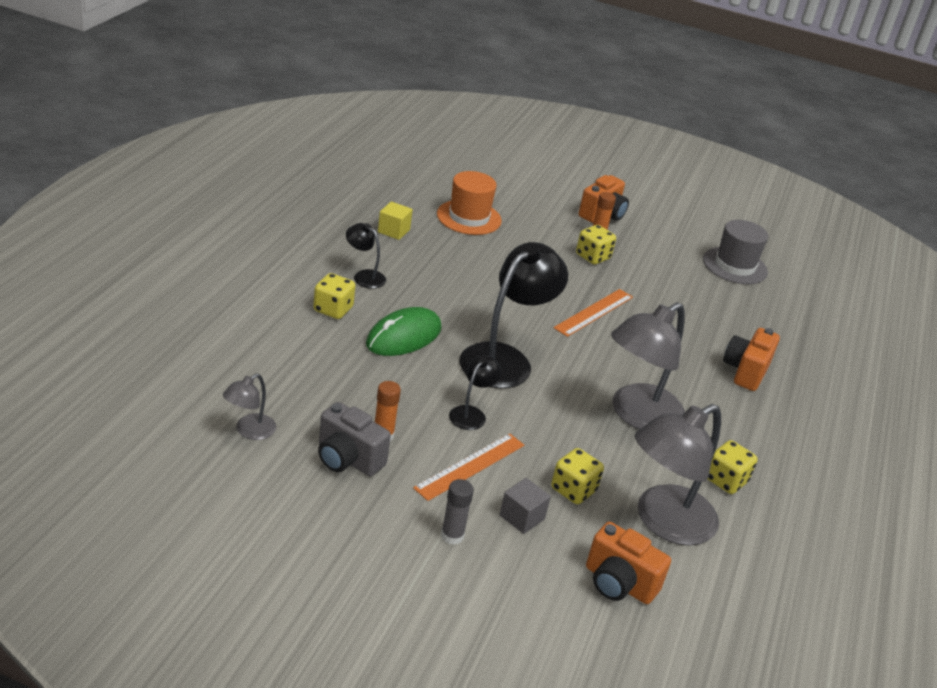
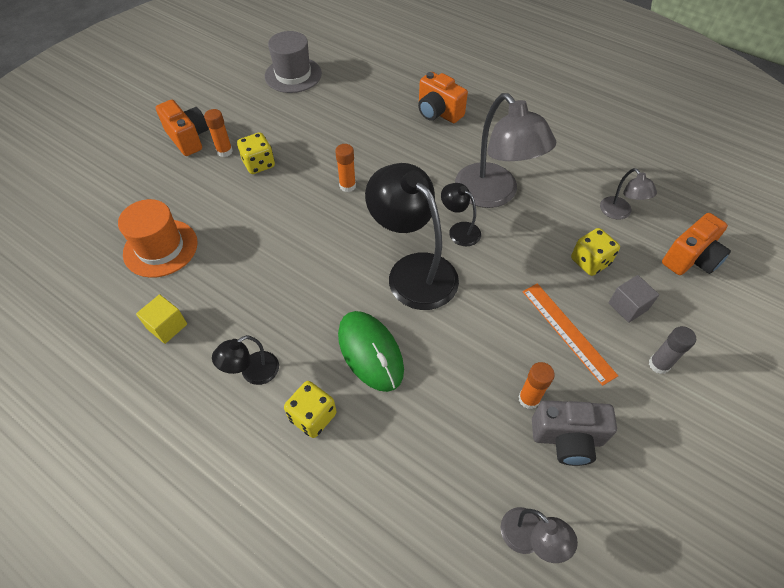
camera: 70 degrees left, 20 degrees up
grey camera [318,402,391,476] -> grey camera turned 45 degrees clockwise [532,400,617,466]
black lamp [449,355,502,430] -> black lamp moved to [441,183,481,246]
orange ruler [553,289,633,337] -> orange glue stick [335,144,356,192]
grey lamp [635,404,721,545] -> grey lamp [600,168,657,219], size x0.48
yellow dice [708,440,758,494] -> none

